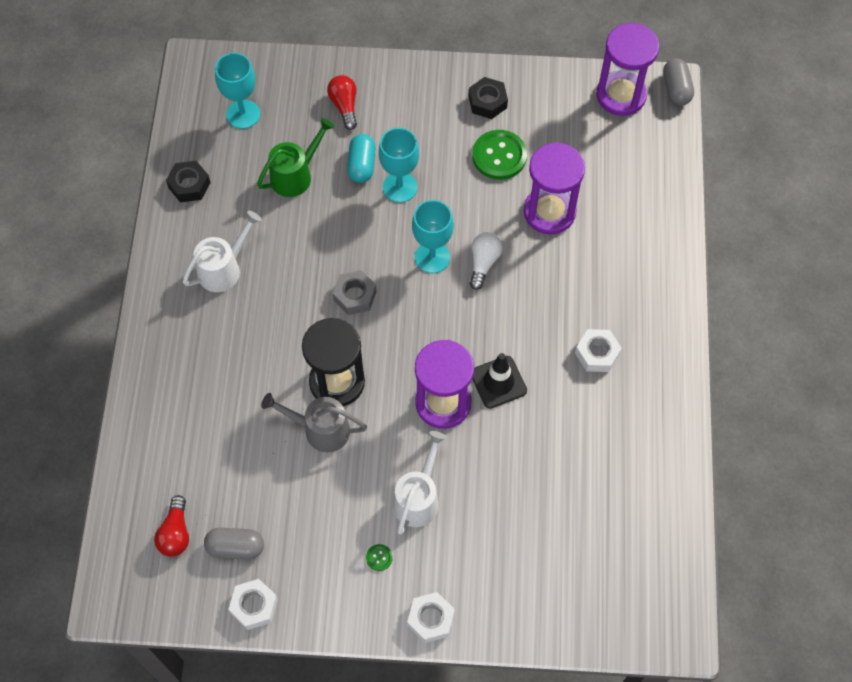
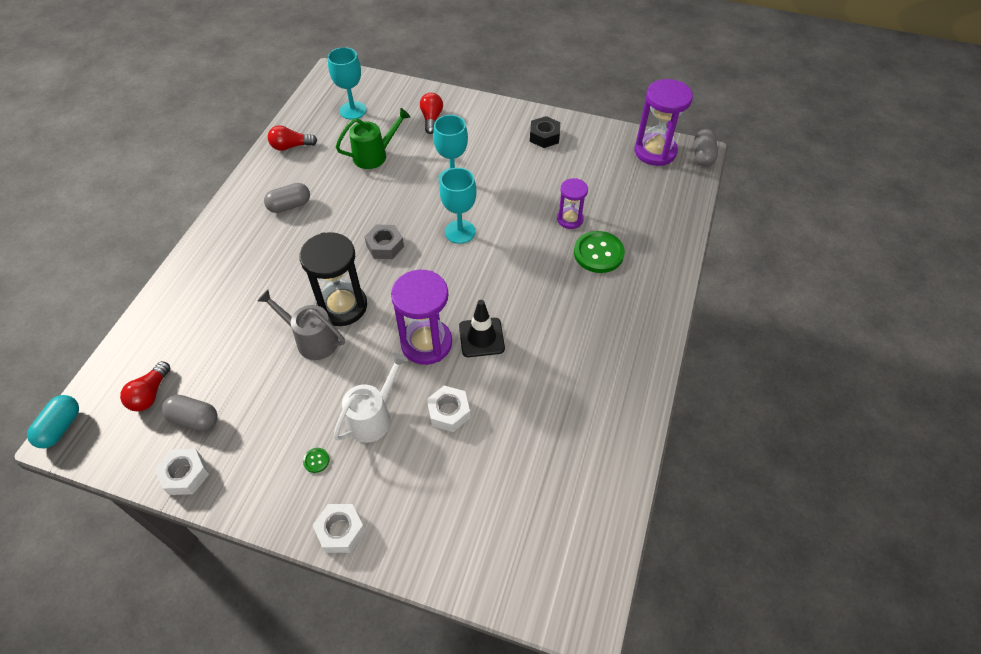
camera: 15 degrees right, 10 degrees down
black nut [166,161,211,203] -> red light bulb [268,125,318,151]
white watering can [183,211,262,292] -> grey capsule [264,183,310,213]
turquoise capsule [347,134,375,183] -> turquoise capsule moved to [27,395,79,448]
white light bulb [470,232,503,290] -> none
green button [472,130,527,180] -> green button moved to [574,231,625,273]
purple hourglass [524,142,585,235] -> purple hourglass [557,178,588,229], size x0.58
white nut [575,329,622,372] -> white nut moved to [427,386,470,432]

